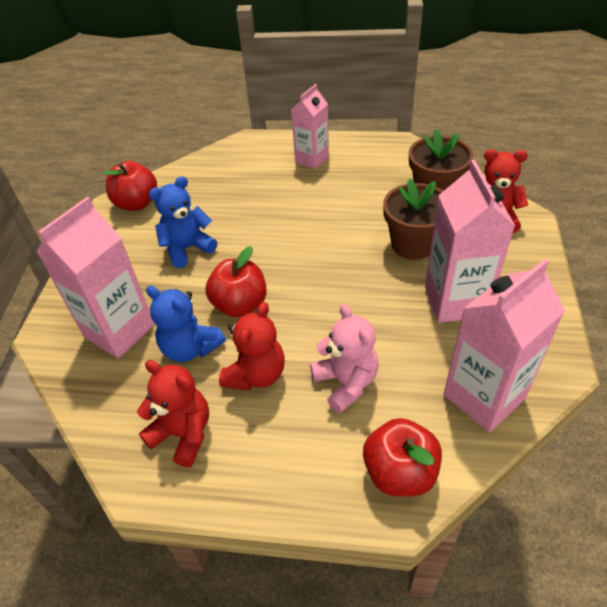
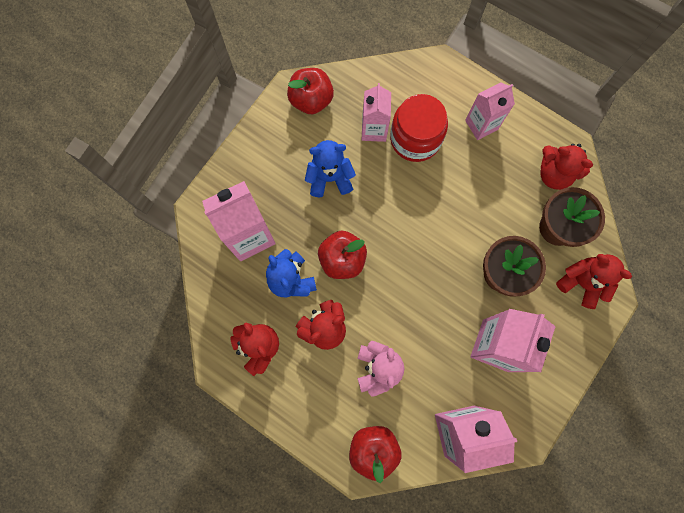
camera: 25 degrees right, 30 degrees up
none -> pink carton [362,83,391,142]
none -> red jar [390,94,448,162]
none -> red teddy bear [540,144,593,190]

